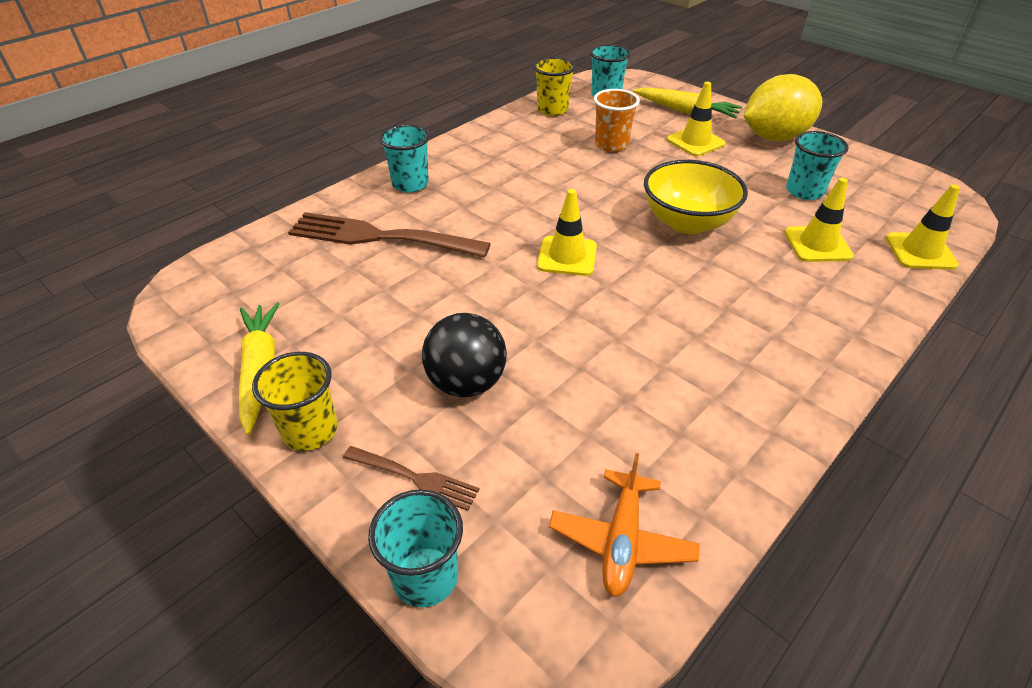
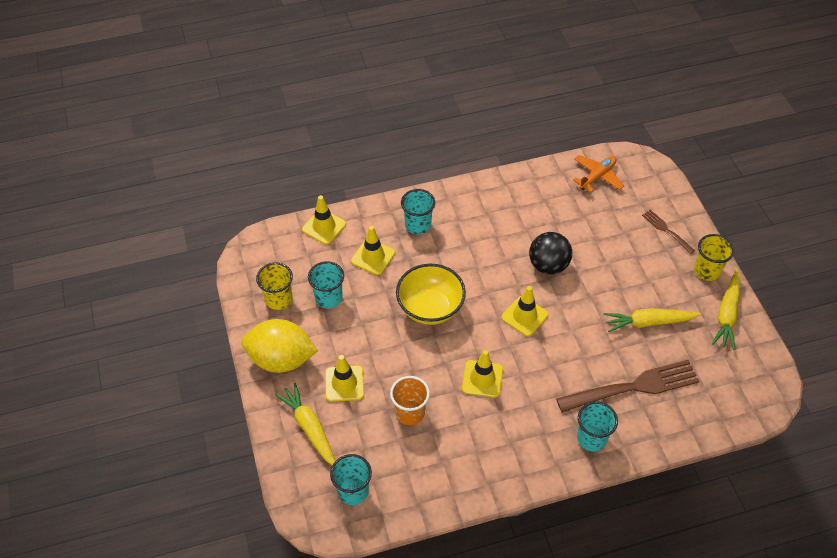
camera: 150 degrees left, 10 degrees up
brown fork [288,212,491,258] -> brown fork turned 60 degrees counterclockwise [556,360,700,413]
turquoise cup [368,489,463,607] -> turquoise cup moved to [401,189,435,235]
black ball [422,313,507,397] -> black ball moved to [529,232,572,275]
yellow cup [533,57,576,116] -> yellow cup moved to [256,263,293,310]
none -> yellow traffic cone [462,350,503,398]
none -> yellow carrot [604,308,701,332]

